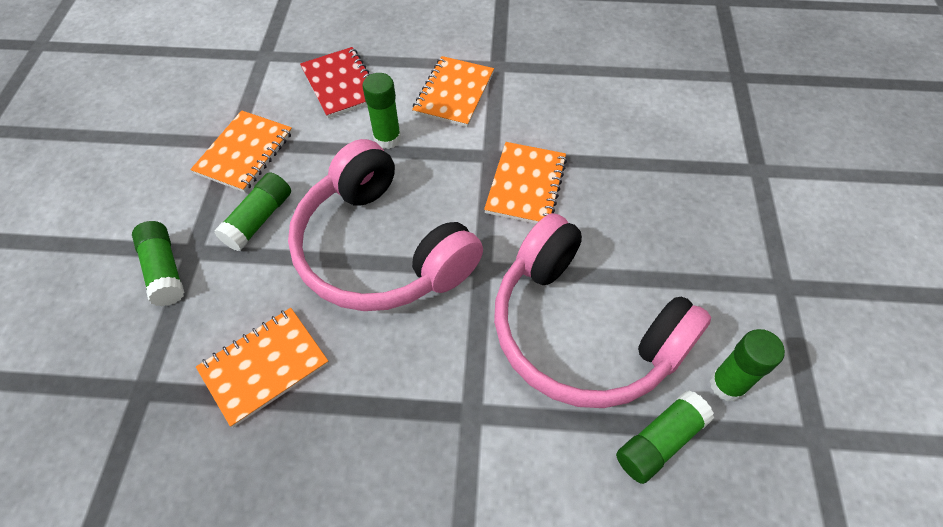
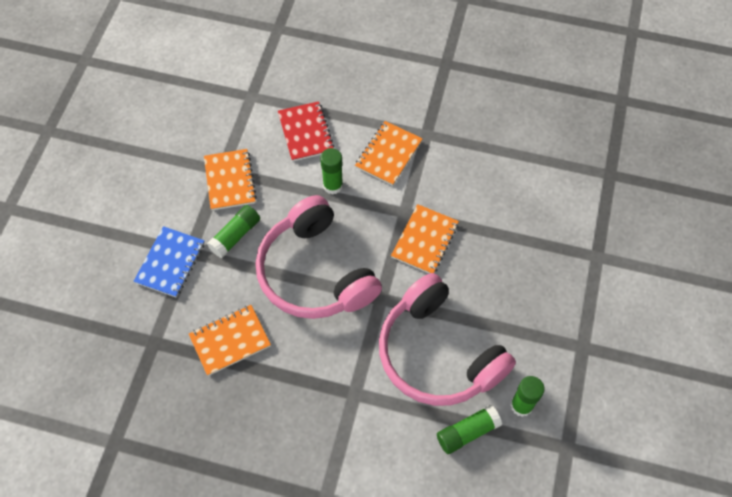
camera: 10 degrees right, 5 degrees up
green glue stick [132,221,184,306] -> blue notebook [134,226,205,298]
orange notebook [190,110,292,192] -> orange notebook turned 45 degrees counterclockwise [204,149,257,210]

